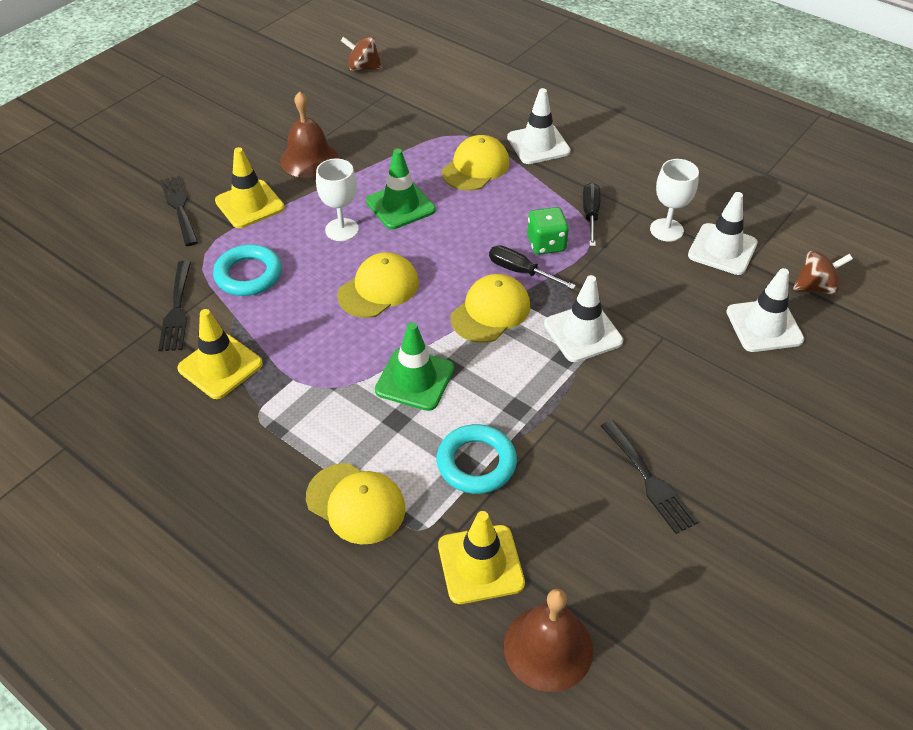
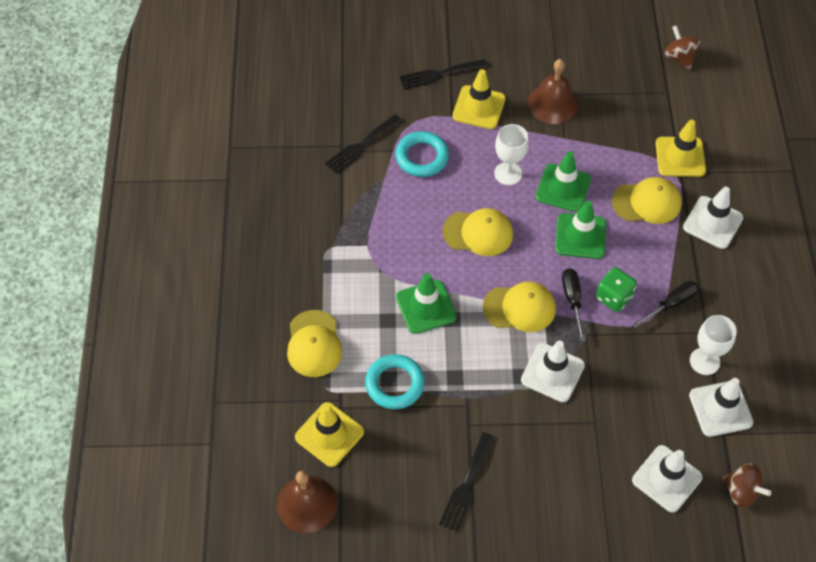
camera: 50 degrees right, 10 degrees up
black fork [160,175,198,246] -> black fork turned 135 degrees counterclockwise [399,59,488,89]
yellow traffic cone [177,309,263,399] -> yellow traffic cone moved to [655,120,706,177]
none -> green traffic cone [555,201,606,259]

